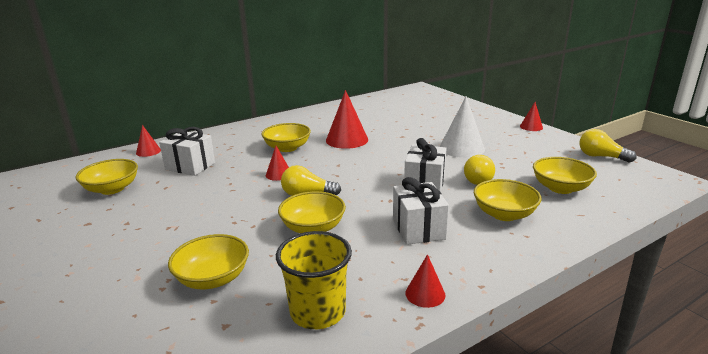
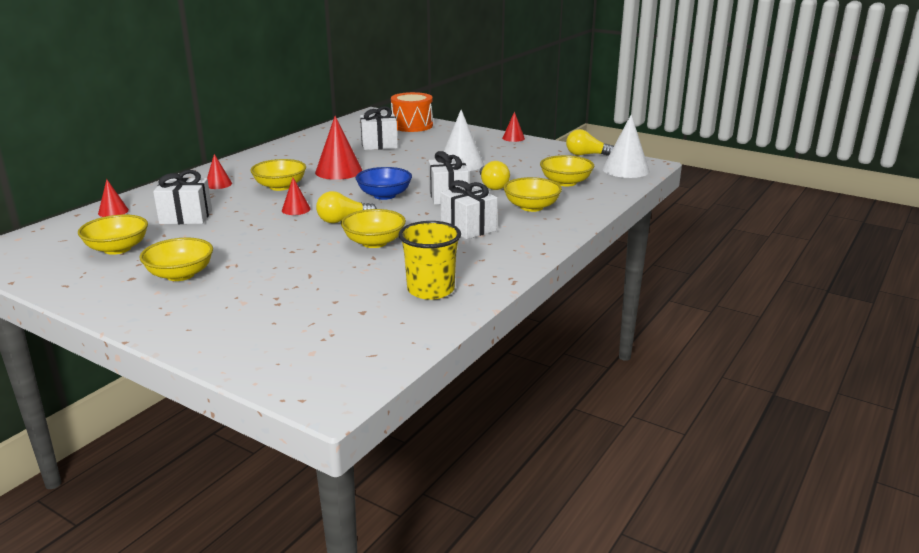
camera: 25 degrees left, 0 degrees up
yellow bowl [168,234,249,289] -> yellow bowl moved to [140,238,213,281]
red cone [406,254,446,308] -> red cone moved to [207,154,232,189]
none -> blue bowl [356,167,412,200]
none -> white gift [360,106,398,150]
none -> orange drum [391,92,433,132]
none -> white cone [602,114,650,178]

